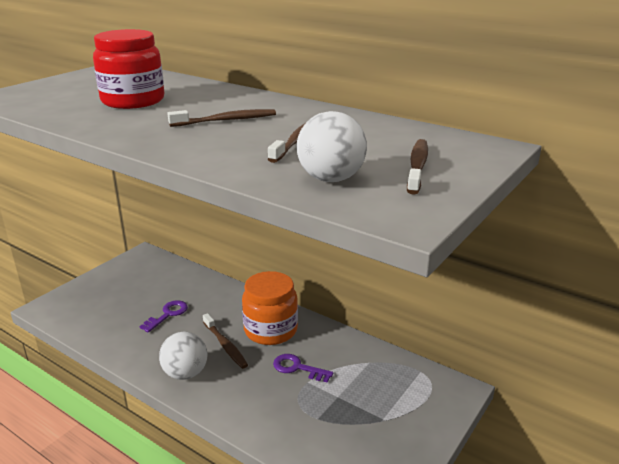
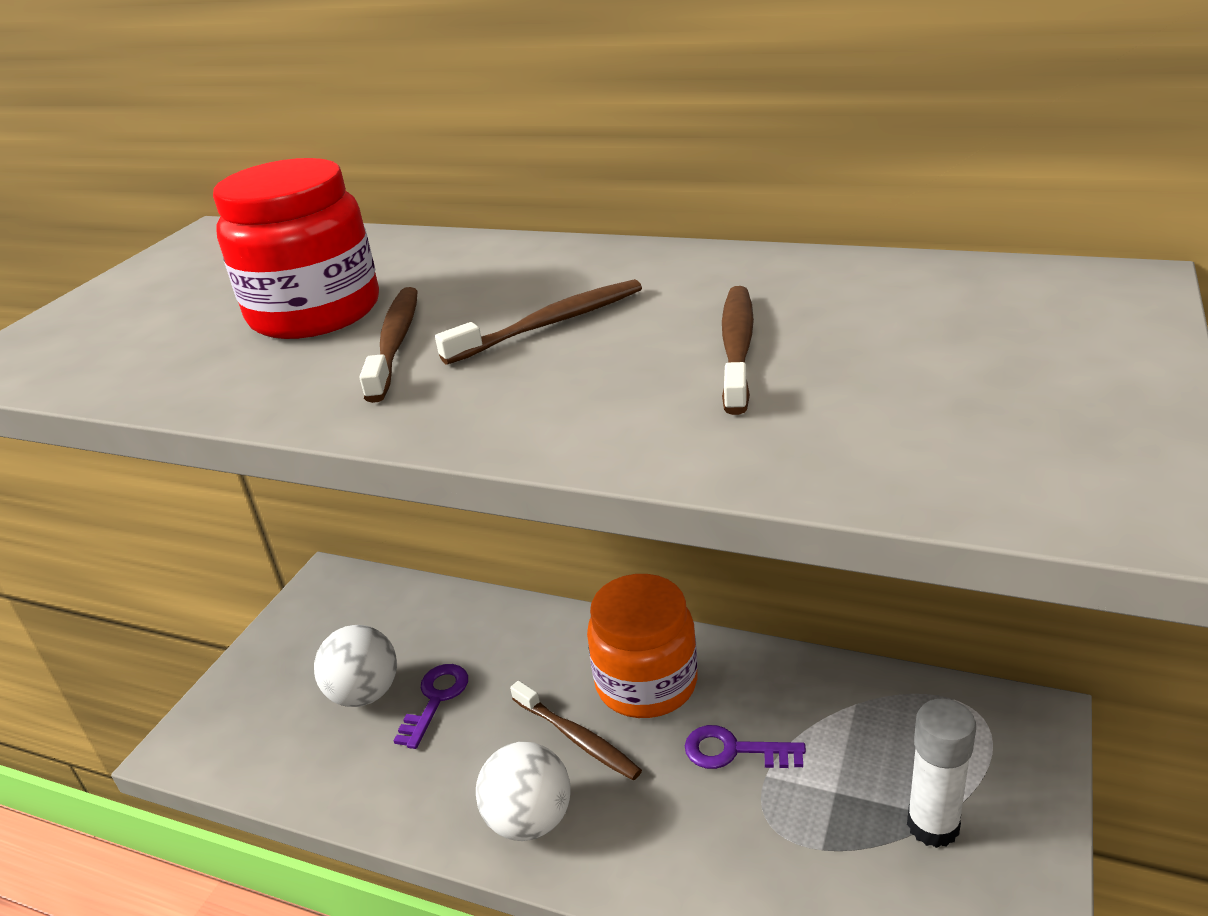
camera: 10 degrees left, 5 degrees up
white ball [297,111,367,182] -> white ball moved to [314,625,397,707]
brown toothbrush [407,139,428,195] -> brown toothbrush moved to [359,287,418,403]
none -> white glue stick [907,698,976,848]

